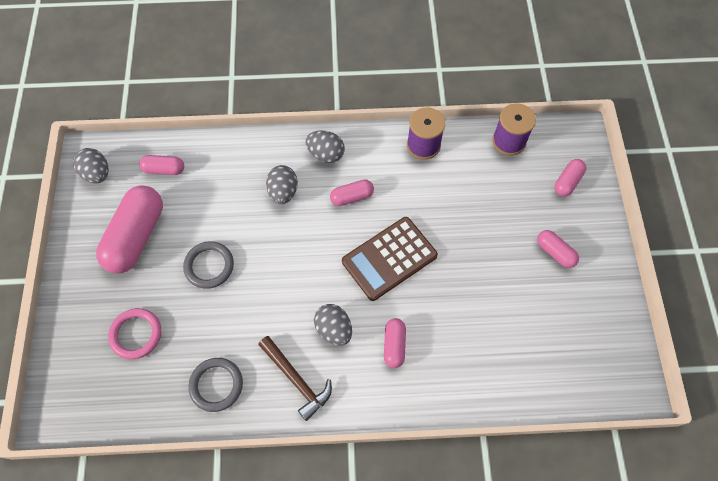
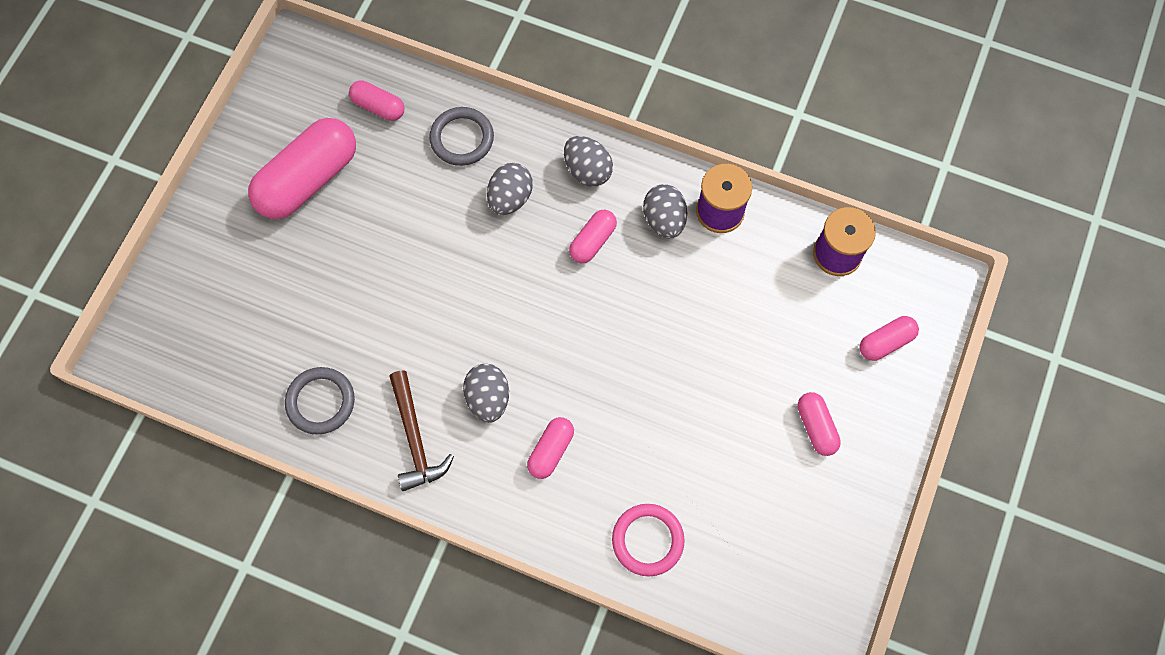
camera: 25 degrees right, 5 degrees up
grey egg [73,148,109,184] -> grey egg moved to [643,184,687,238]
pink ring [108,308,161,359] -> pink ring moved to [612,504,685,576]
grey ring [183,241,234,289] -> grey ring moved to [429,107,494,166]
pink capsule [330,179,374,206] -> pink capsule turned 60 degrees counterclockwise [569,210,617,263]
brown calculator [342,217,438,301] -> none

